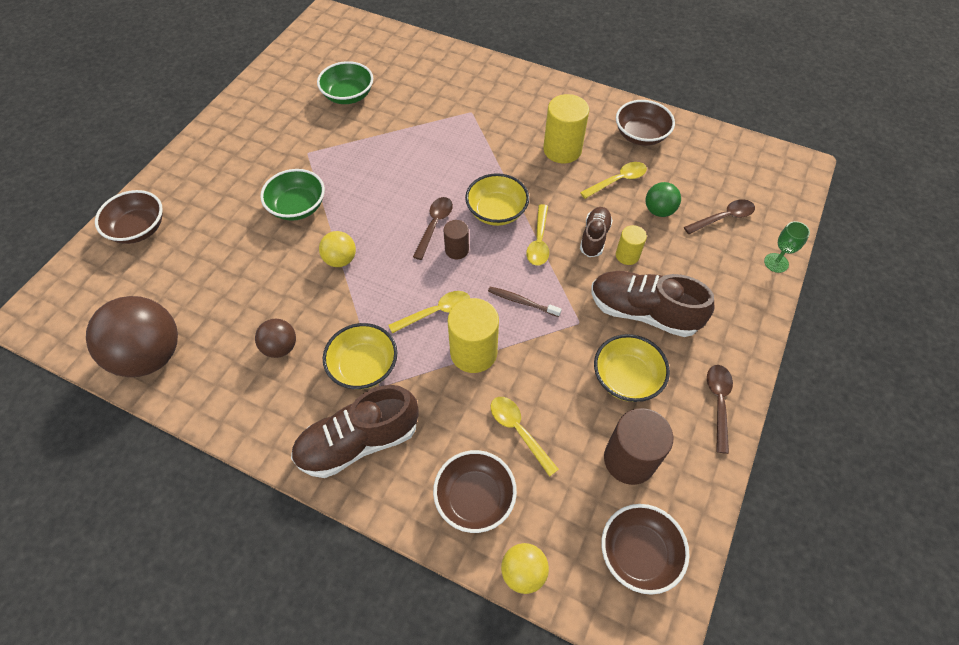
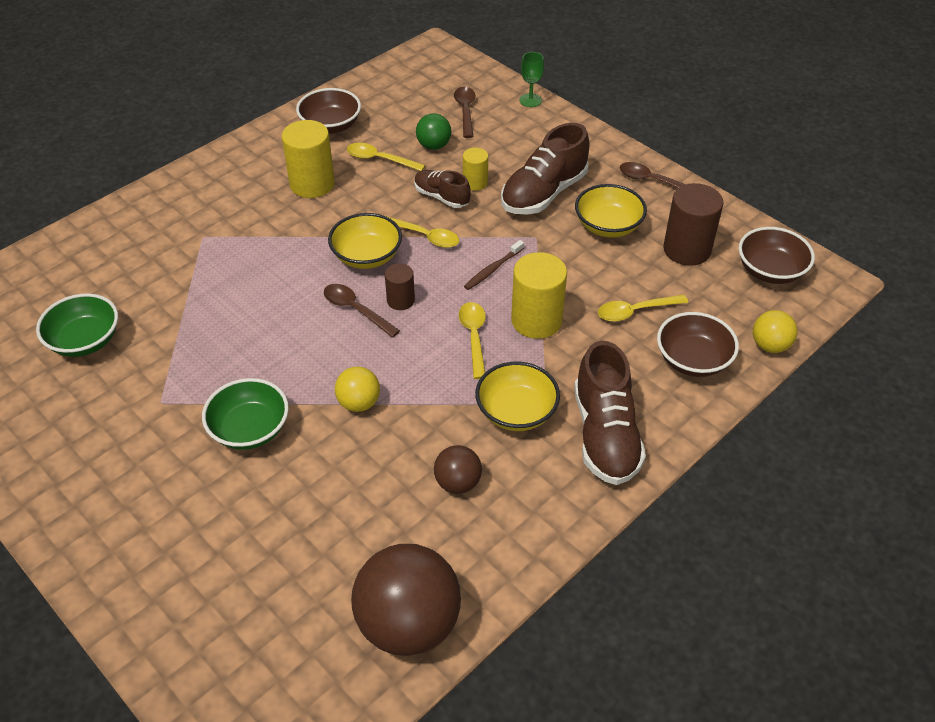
camera: 70 degrees left, 10 degrees down
brown bowl [95,190,163,244] -> none
yellow spoon [580,162,647,199] -> yellow spoon turned 60 degrees counterclockwise [347,143,425,171]

